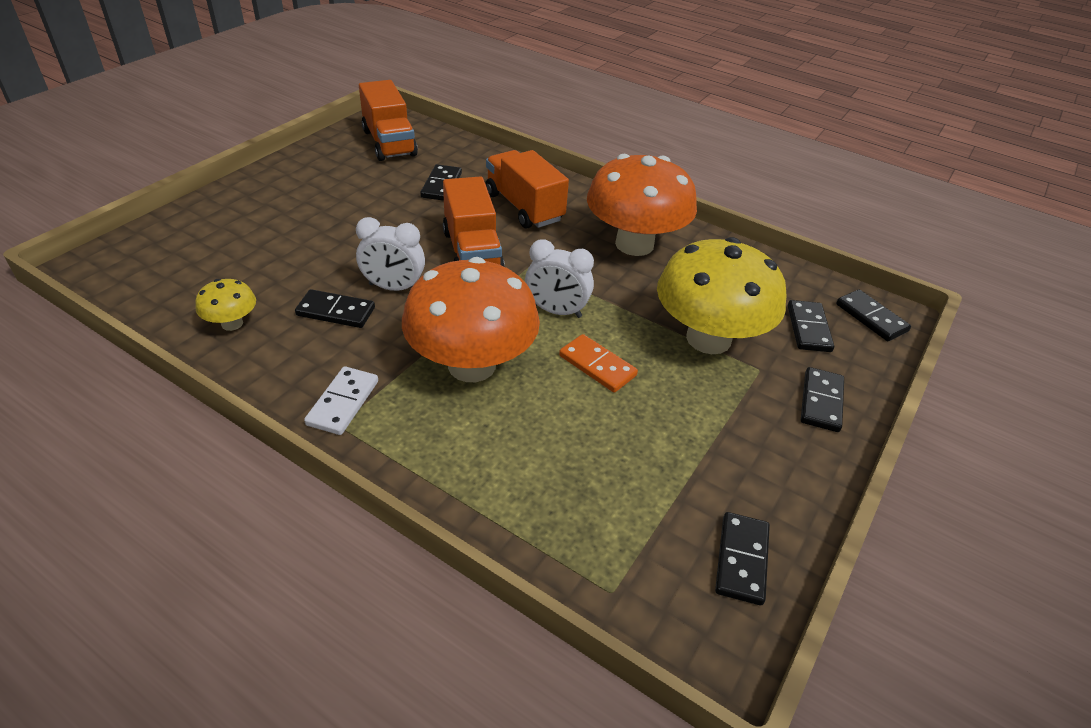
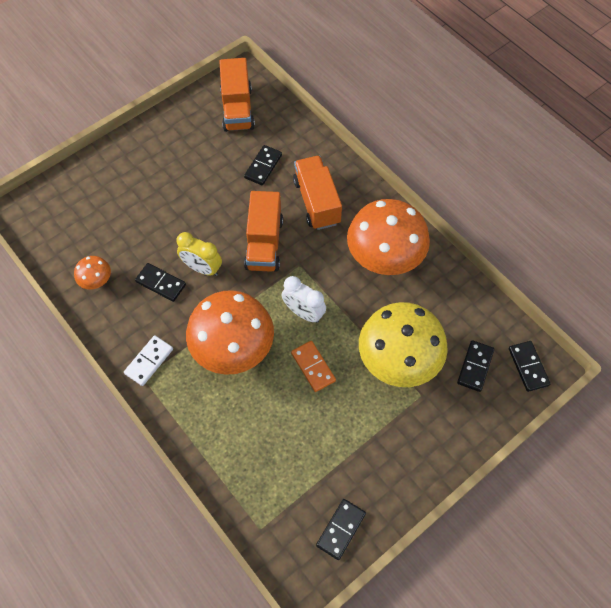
camera: 20 degrees right, 20 degrees up
yellow mushroom [195,279,256,331] -> orange mushroom [74,256,111,290]
white clock [356,217,425,291] -> yellow clock [177,232,222,276]
black domino [801,367,844,432] -> none

